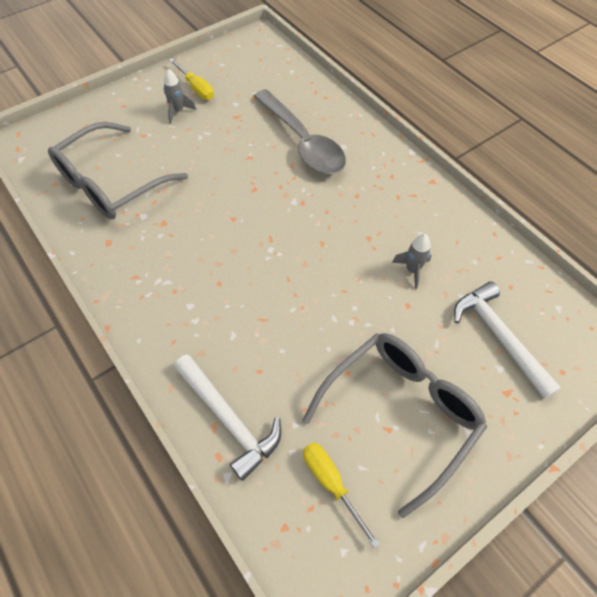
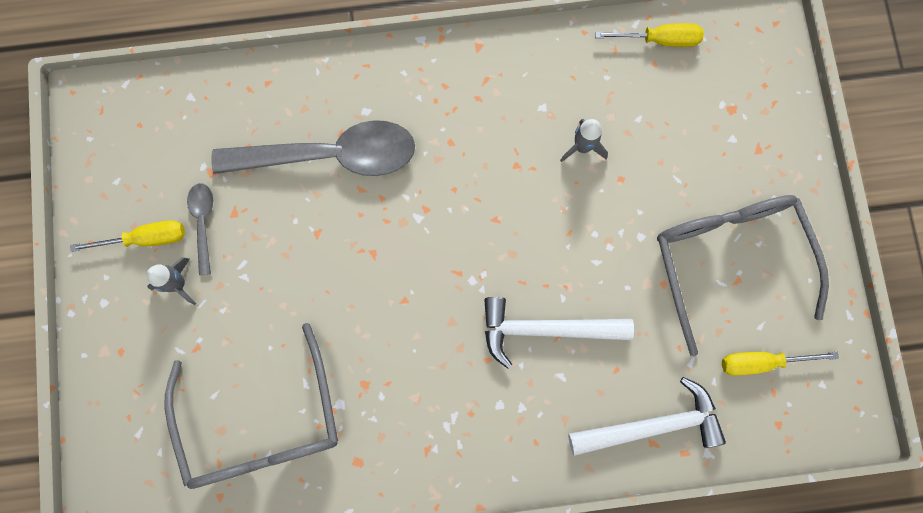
camera: 60 degrees left, 20 degrees up
white hammer [454,281,561,399] -> white hammer moved to [484,297,634,369]
none -> grey spoon [187,183,213,275]
none -> yellow screwdriver [595,23,704,47]

